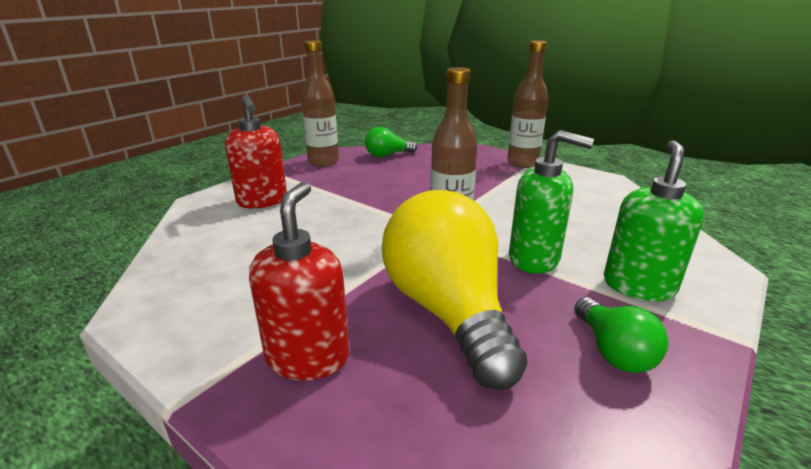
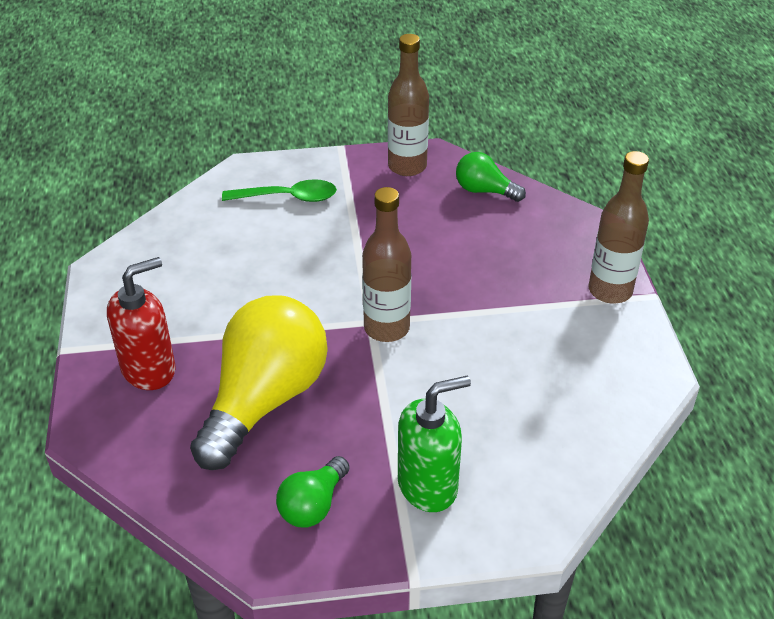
camera: 45 degrees right, 15 degrees up
red soap dispenser [225,95,287,209] -> green spoon [222,179,337,202]
green soap dispenser [509,130,594,274] -> none

